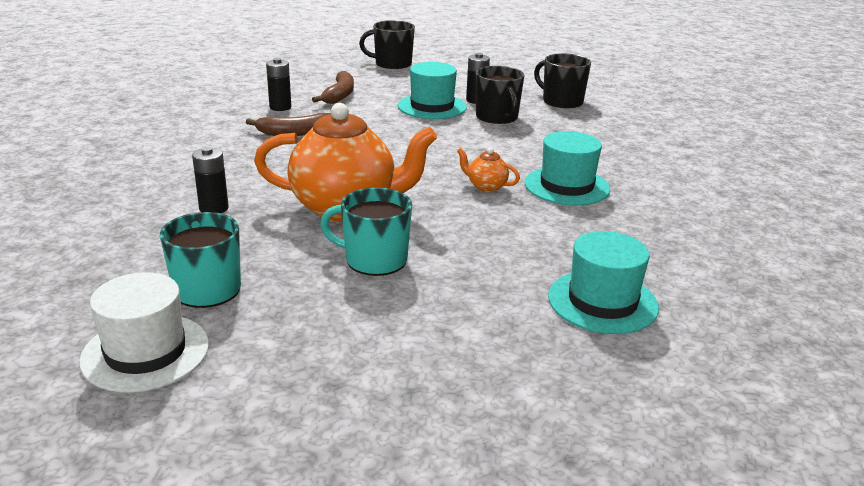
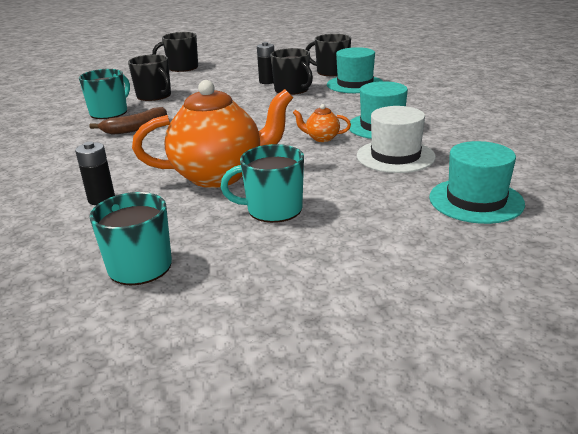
camera: 15 degrees left, 0 degrees up
white hat [79,272,209,393] -> white hat moved to [357,106,436,173]
black battery [266,58,291,111] -> turquoise mug [79,69,130,119]
brown banana [312,71,354,104] -> black mug [128,54,171,101]
turquoise hat [398,62,467,119] -> turquoise hat moved to [327,47,382,93]

